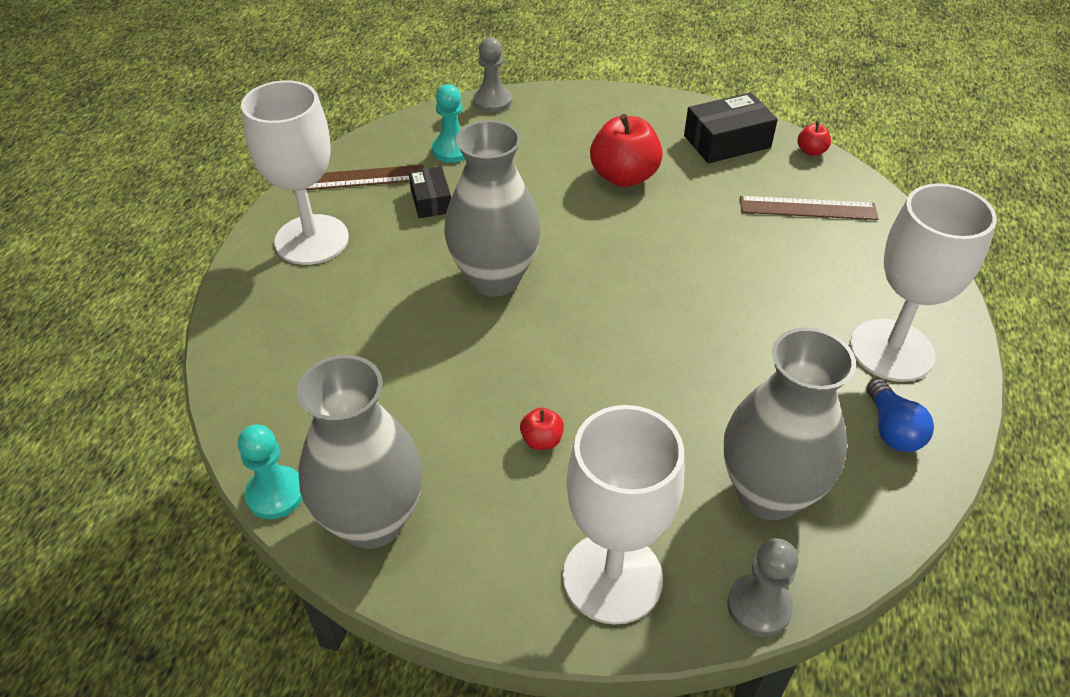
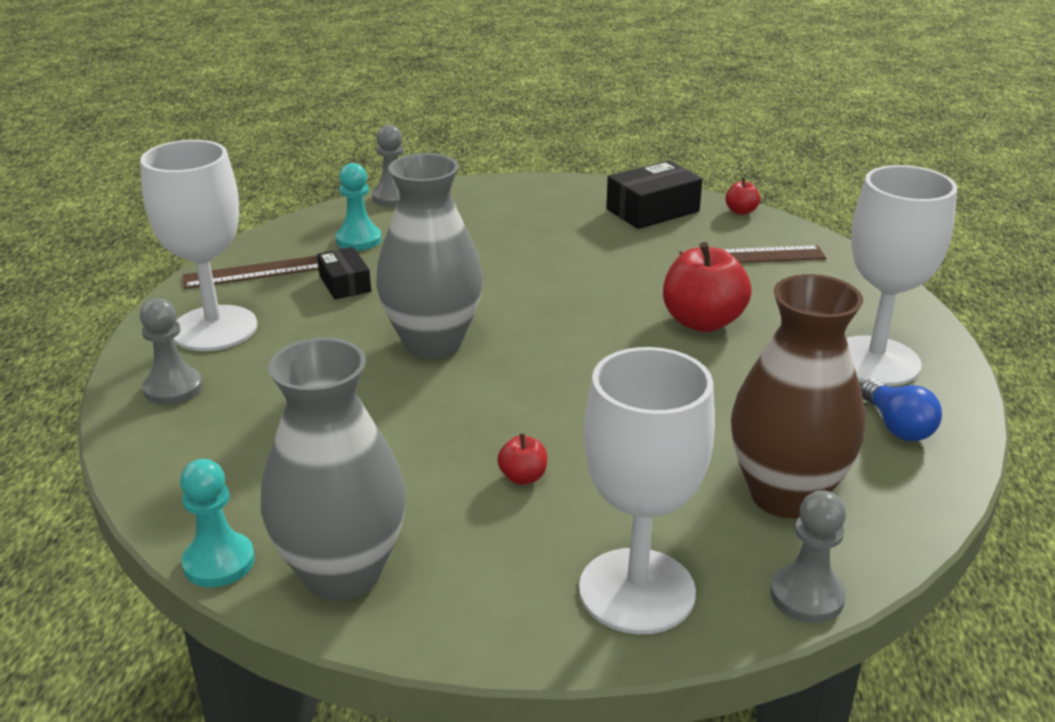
camera: 10 degrees left, 15 degrees down
red apple [590,114,663,187] -> red apple moved to [663,242,752,332]
grey vase [724,328,856,520] -> brown vase [731,274,865,518]
none -> grey pawn [140,298,202,405]

